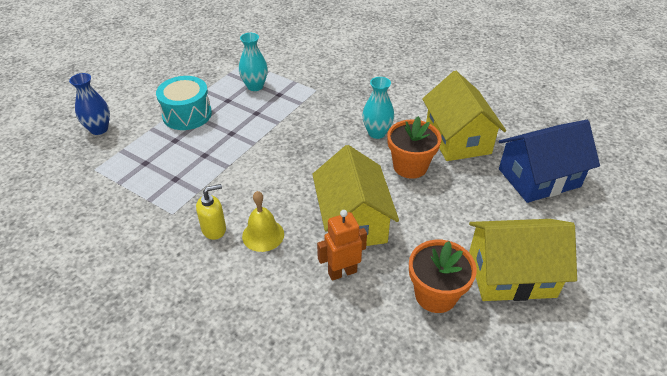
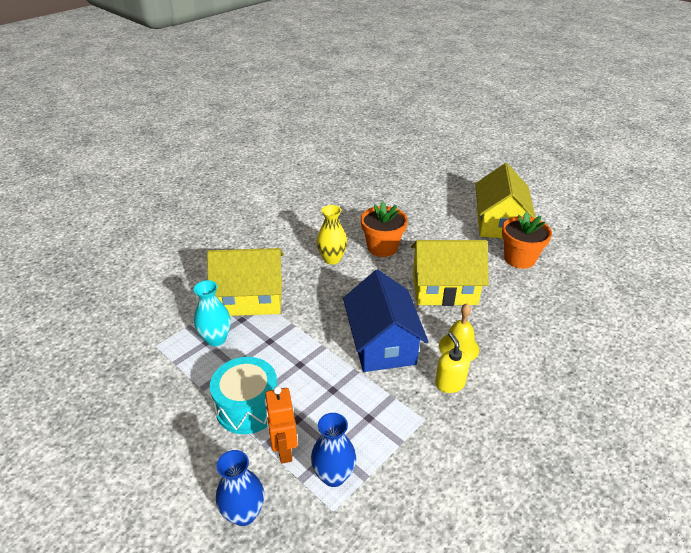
camera: 80 degrees left, 5 degrees down
orange robot [317,210,367,281] -> orange robot moved to [264,386,298,464]
turquoise vase [362,77,394,139] -> yellow vase [317,205,347,265]
yellow house [422,71,506,161] -> yellow house moved to [207,248,284,316]
blue house [499,120,600,203] -> blue house moved to [343,270,429,372]
none -> blue vase [311,413,356,487]

